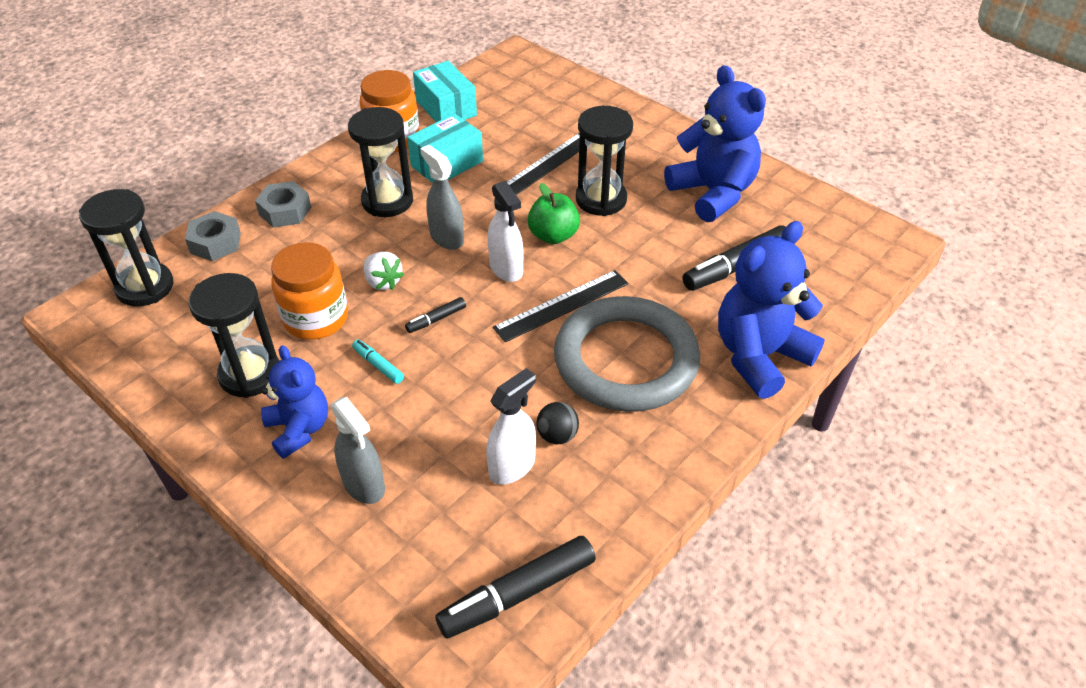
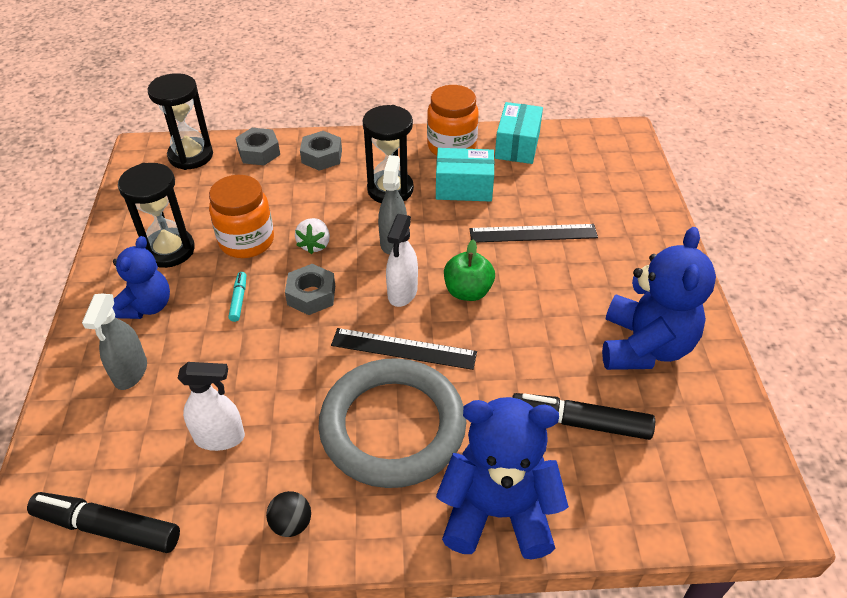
camera: 45 degrees right, 0 degrees up
black marker [405,297,466,333] -> grey nut [285,264,335,315]
black ball [536,402,579,444] -> black ball moved to [266,491,311,537]
black hourglass [576,106,633,216] -> none

